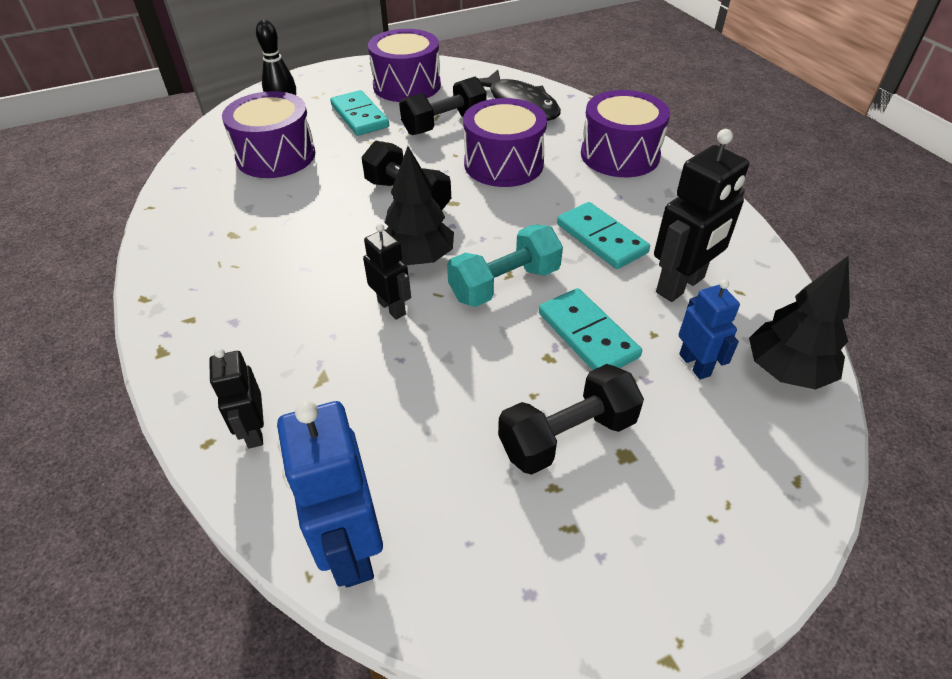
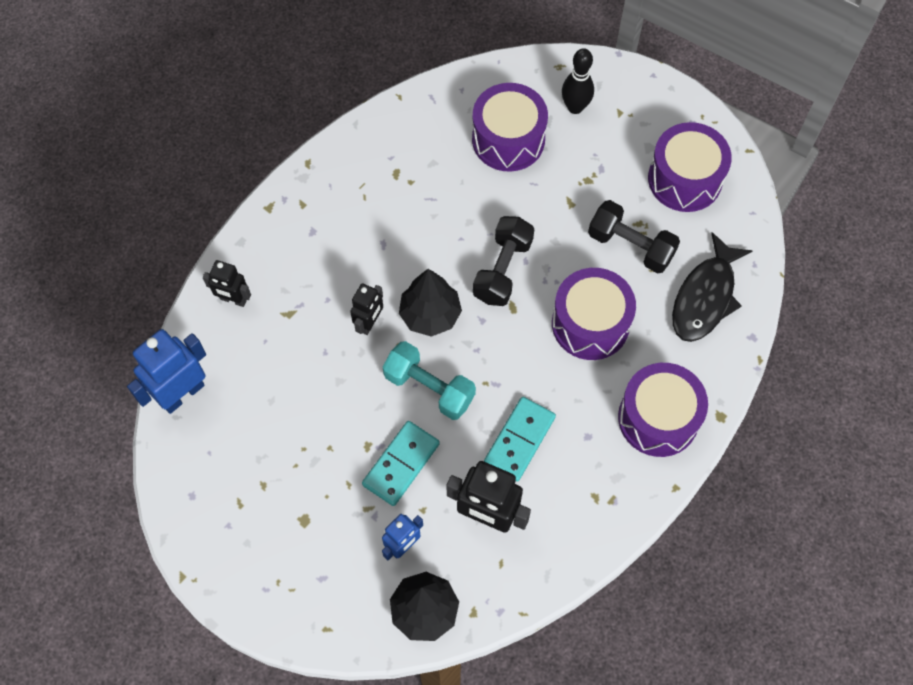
camera: 65 degrees right, 20 degrees up
black robot [209,348,264,449] -> black robot turned 120 degrees counterclockwise [203,260,251,307]
turquoise domino [330,90,389,136] -> none
black dumbbell [498,364,644,475] -> none

